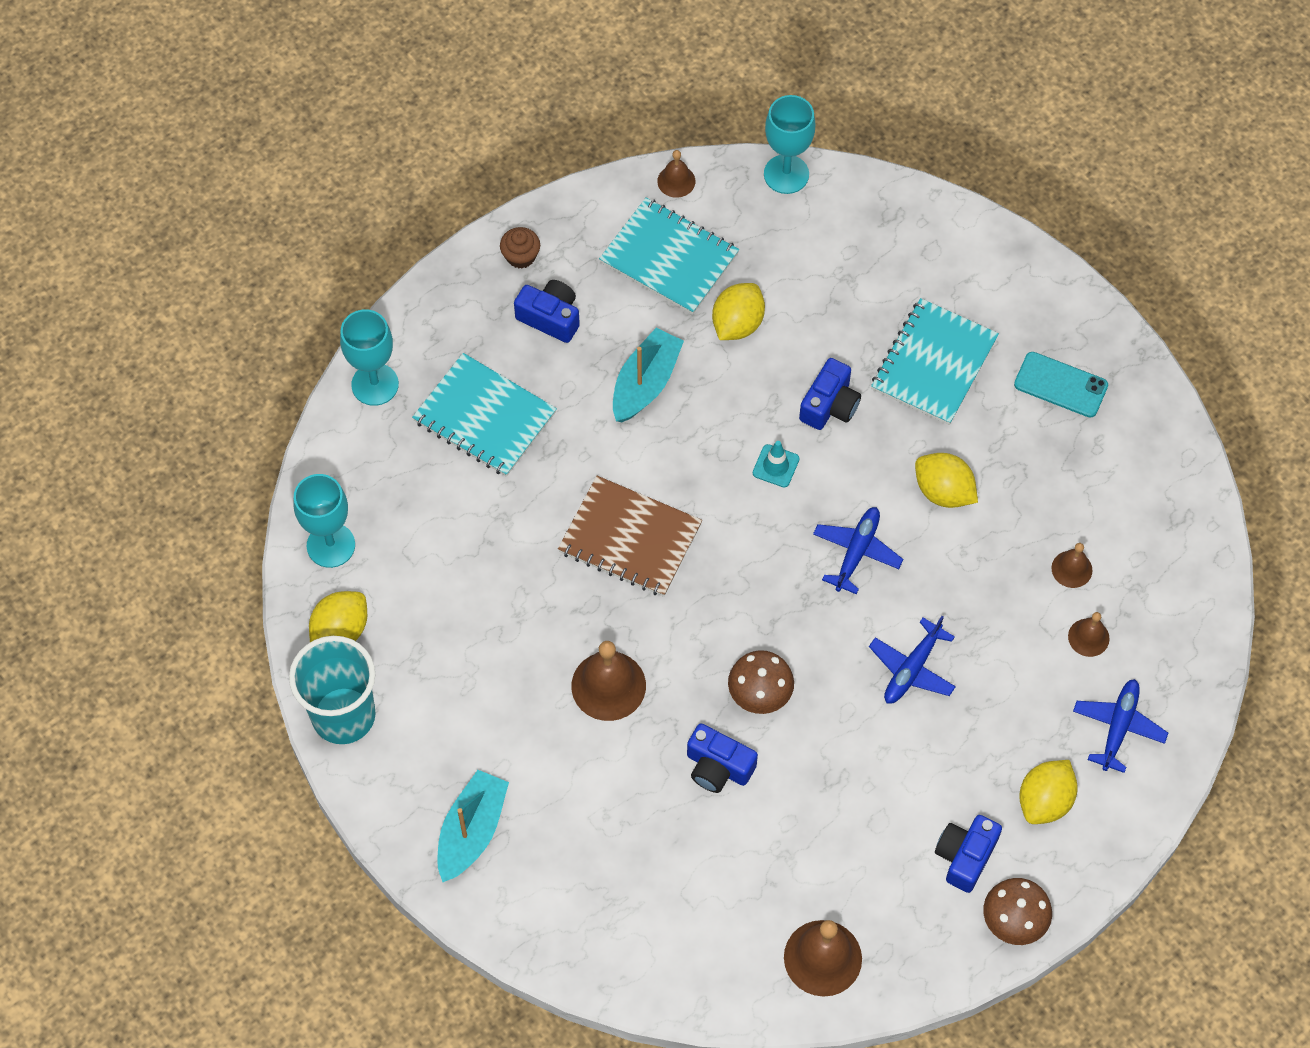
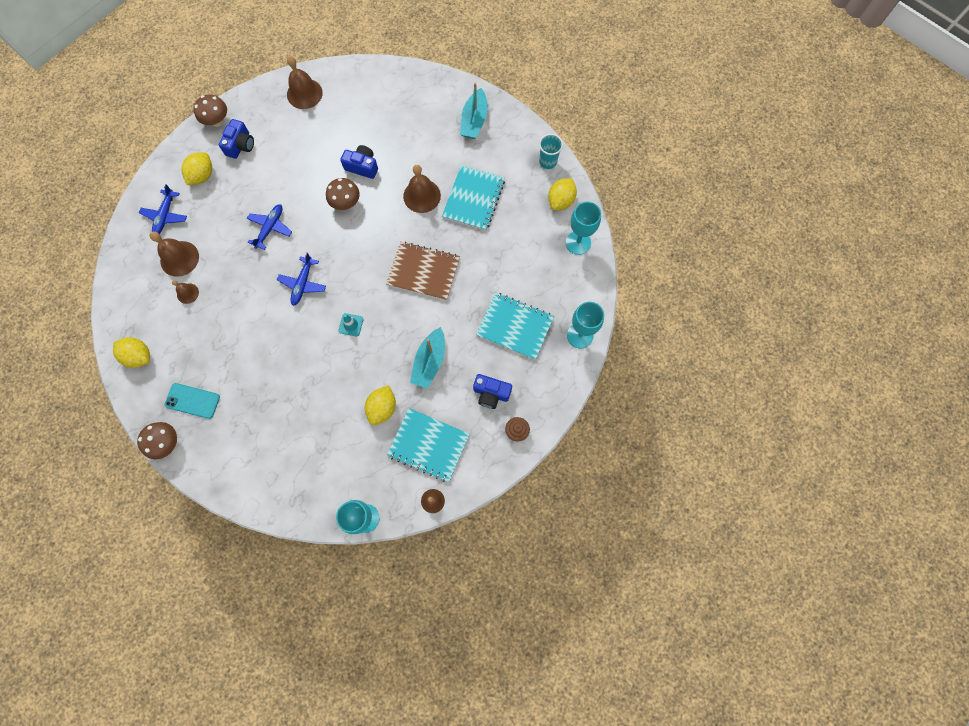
camera: 170 degrees right, 10 degrees up
turquoise cup [289,636,376,744] -> turquoise cup [539,134,563,169], size x0.56
blue camera [799,358,861,430] -> none
turquoise notebook [871,298,999,425] -> turquoise notebook moved to [442,165,505,231]
yellow lemon [915,453,978,508] -> yellow lemon moved to [113,337,150,368]
brown bell [1068,612,1110,657] -> brown bell [150,231,199,277], size x1.79
none -> brown mushroom [137,422,177,459]

